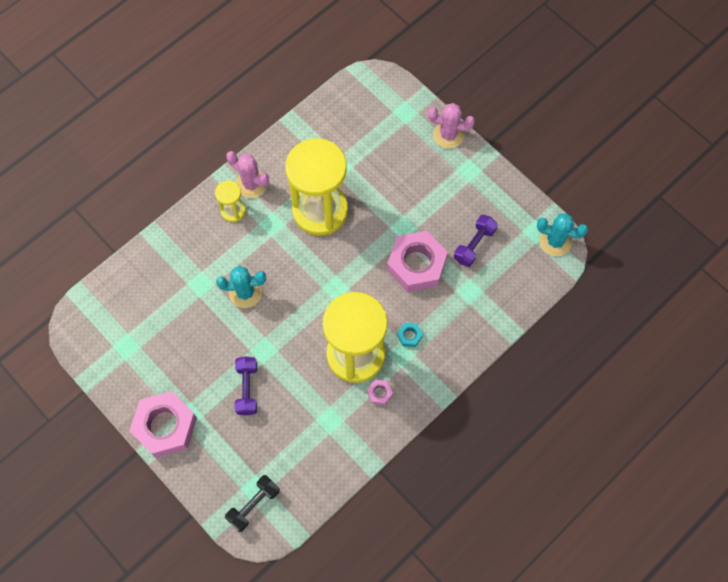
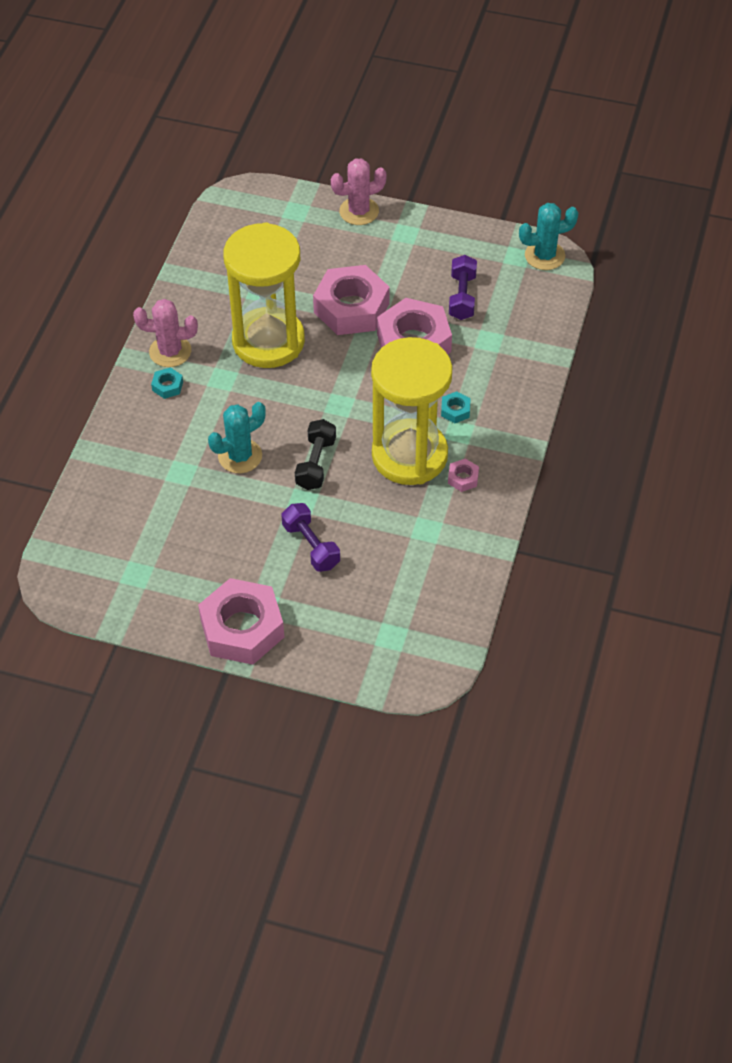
camera: 30 degrees left, 15 degrees down
yellow hourglass [215,180,246,222] -> turquoise nut [151,367,183,399]
black dumbbell [225,475,280,532] -> black dumbbell moved to [295,419,336,490]
none -> pink nut [313,265,390,335]

